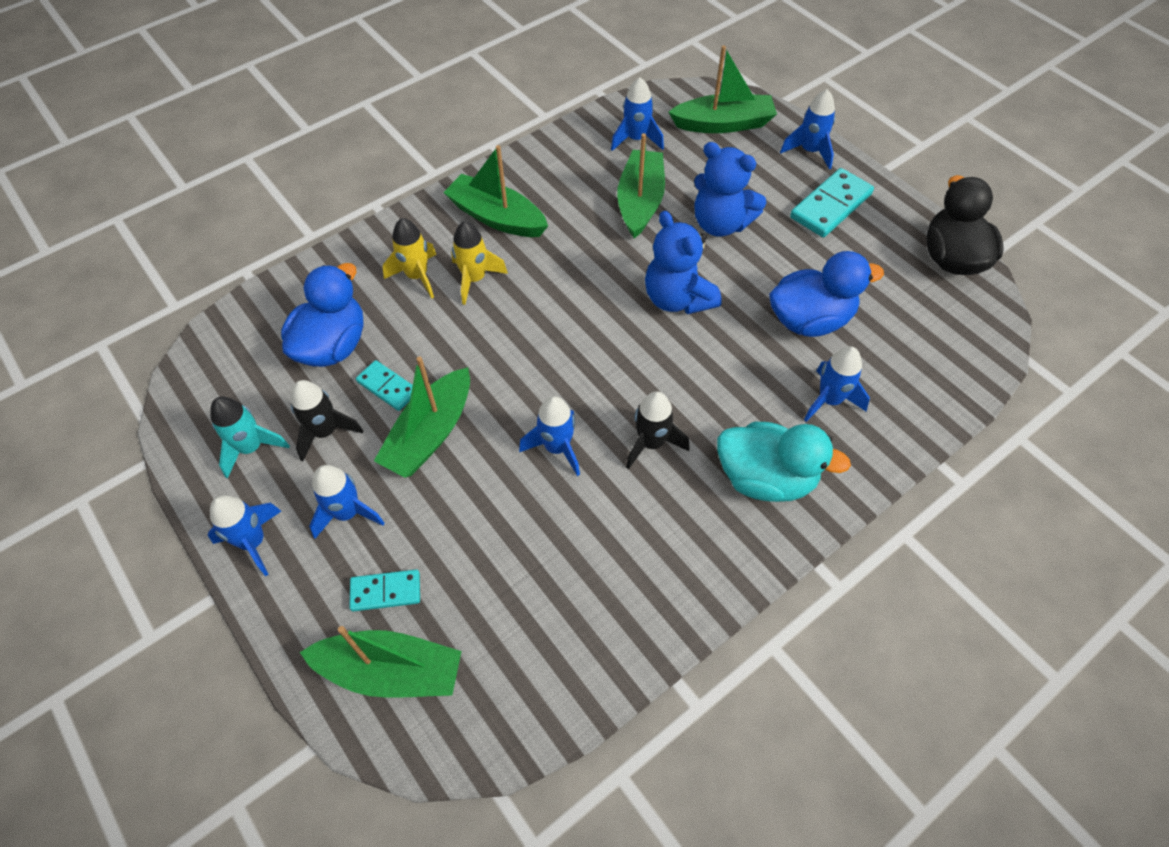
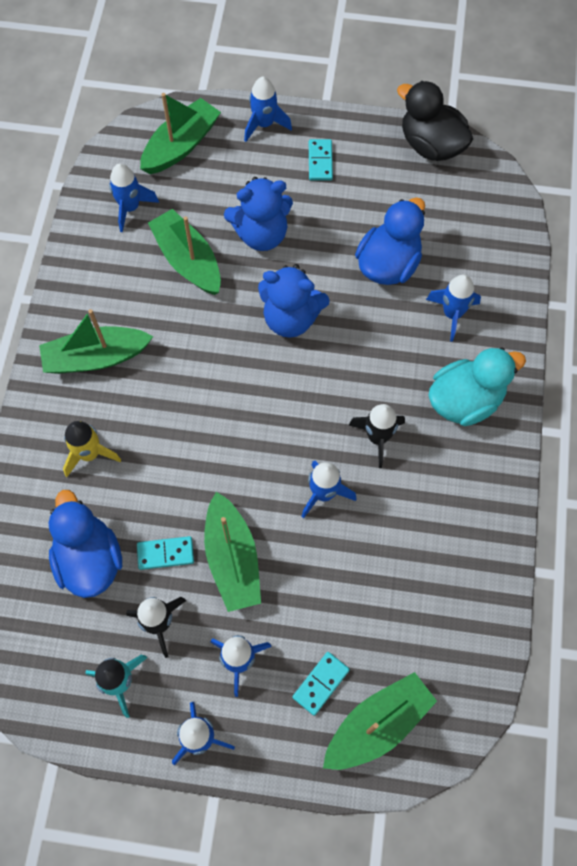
camera: 45 degrees left, 10 degrees up
yellow rocket [451,221,508,305] -> none
turquoise domino [790,168,874,237] -> turquoise domino [309,139,333,181], size x0.61

